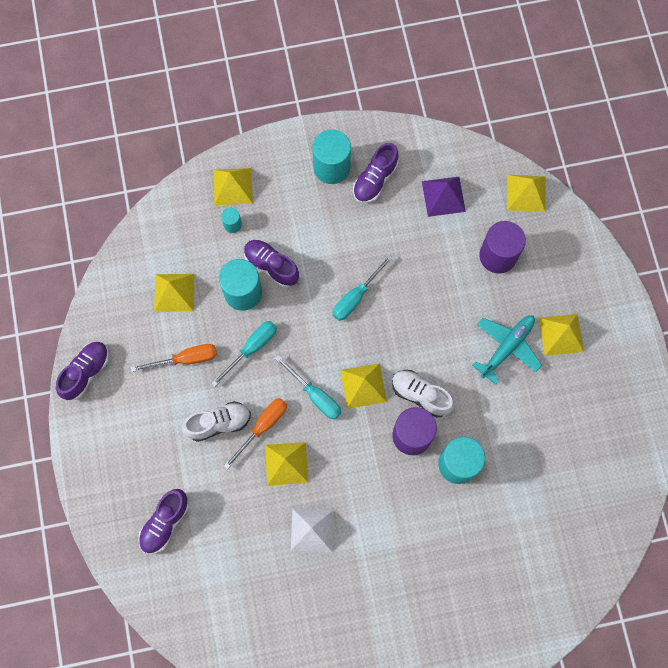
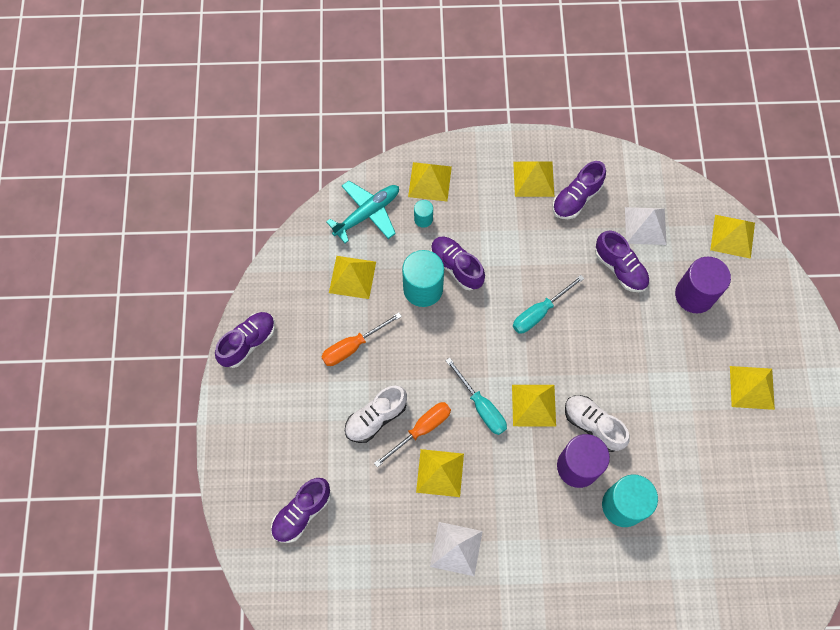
camera: 10 degrees right, 5 degrees down
orange screwdriver [131,344,217,372] -> orange screwdriver turned 150 degrees clockwise [321,312,402,366]
white shoe [182,401,251,442] -> white shoe turned 150 degrees clockwise [345,386,407,443]
turquoise screwdriver [211,321,277,387] -> none
turquoise cylinder [312,129,351,184] -> yellow pyramid [513,161,554,197]
purple pyramid [422,177,466,217] -> white pyramid [625,207,667,245]
turquoise plane [472,315,542,385] -> turquoise plane moved to [326,181,399,243]
none -> purple shoe [595,231,650,292]

